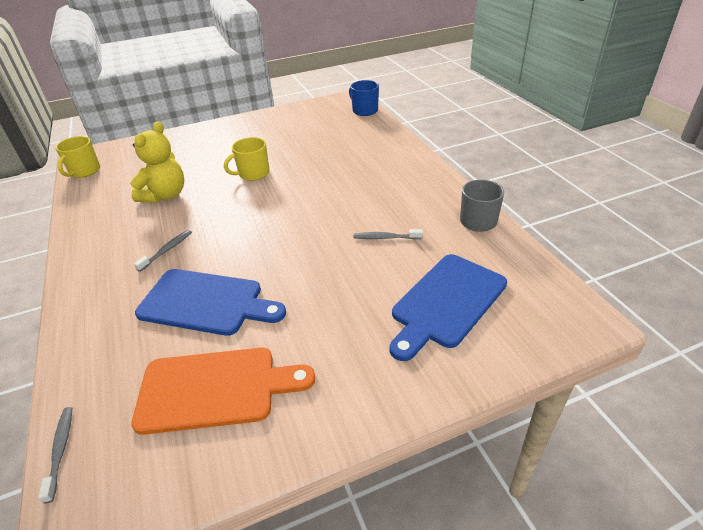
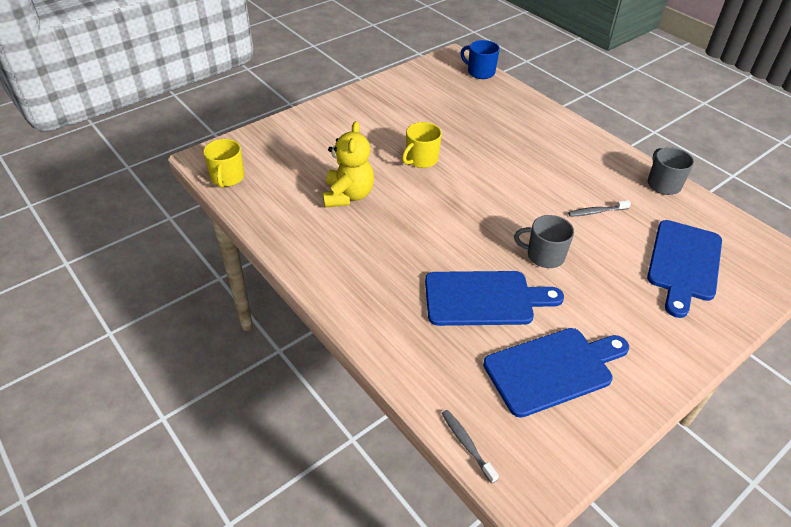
camera: 20 degrees left, 5 degrees up
orange cutting board [131,348,315,435] -> blue cutting board [483,328,629,418]
grey toothbrush [134,230,192,272] -> none
none -> grey mug [514,215,574,268]

